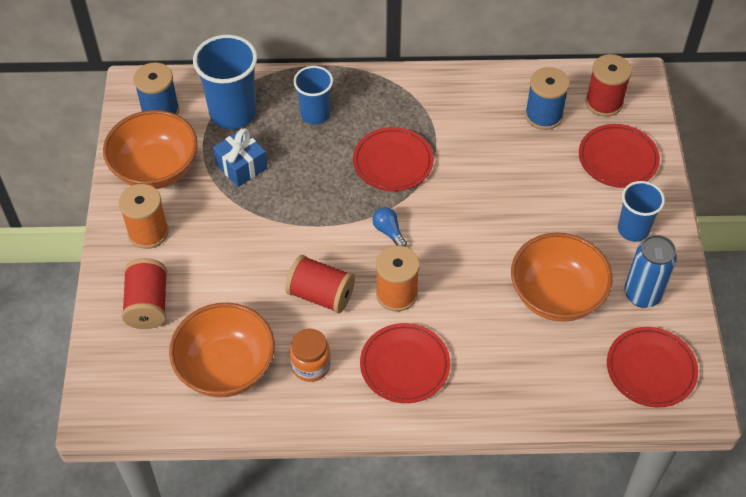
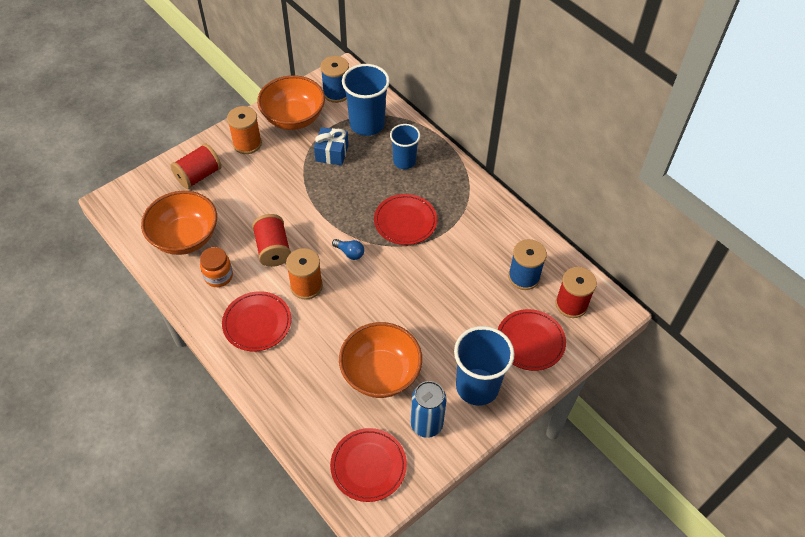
camera: 50 degrees right, 0 degrees up
blue light bulb [372,207,407,247] -> blue light bulb turned 105 degrees clockwise [332,239,364,260]
blue cup [618,181,665,242] -> blue cup [454,326,515,406], size x1.59

